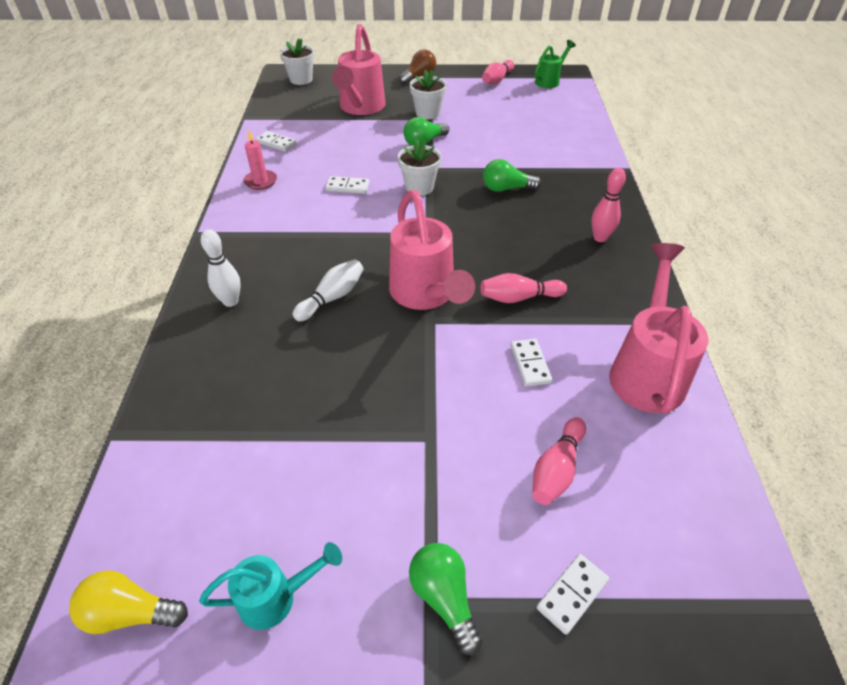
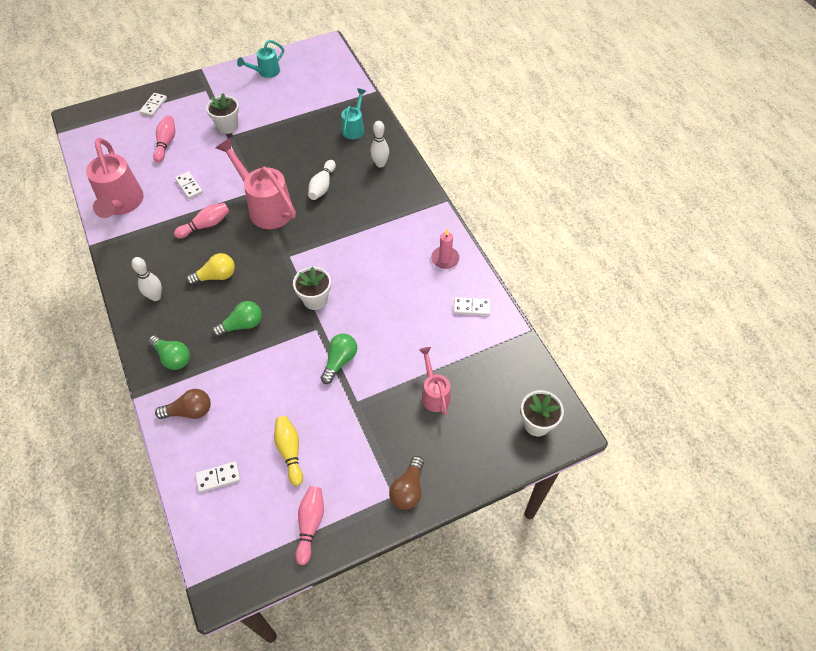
camera: 155 degrees right, 10 degrees up
yellow light bulb [69,570,188,634] -> yellow light bulb moved to [186,253,235,285]
white domino [325,176,370,194] -> white domino moved to [195,461,240,493]
pink watering can [332,24,385,115] -> pink watering can [419,347,451,415], size x0.56
white flower pot [409,69,447,119] -> white flower pot moved to [206,93,239,134]
green light bulb [409,543,482,655] -> green light bulb moved to [148,335,190,370]
green watering can [535,40,576,88] -> none
pink bowling pin [591,168,626,242] -> white bowling pin [131,257,162,301]
none -> brown light bulb [155,389,211,419]
none -> yellow bowling pin [274,416,303,486]
none -> turquoise watering can [341,88,366,139]

